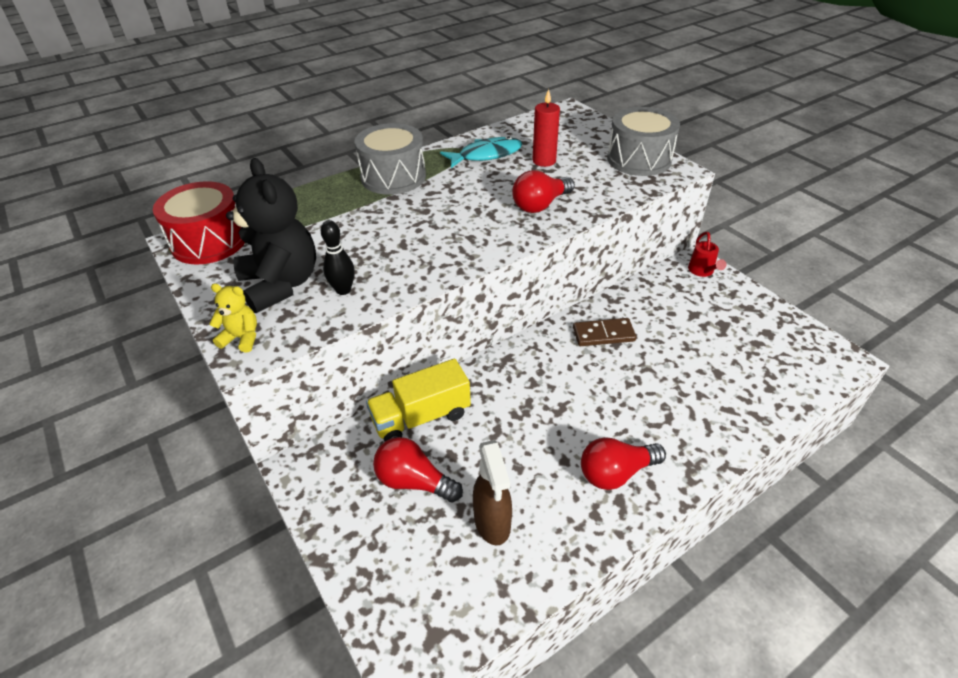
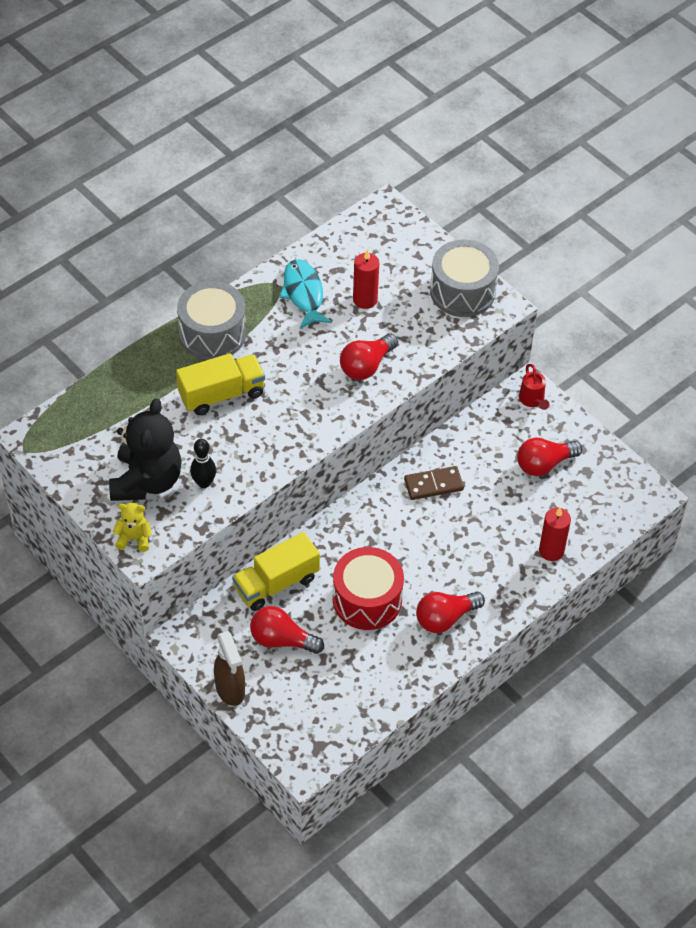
camera: 10 degrees left, 10 degrees up
red drum [153,181,245,265] -> red drum moved to [333,547,404,630]
black teddy bear [226,158,316,313] -> black teddy bear turned 45 degrees clockwise [109,398,182,501]
turquoise fish [440,136,522,168] -> turquoise fish turned 75 degrees counterclockwise [279,259,332,329]
brown spray bottle [473,440,512,545] -> brown spray bottle moved to [214,631,245,706]
none -> yellow truck [176,353,265,415]
none -> red light bulb [517,438,583,476]
none -> red candle [539,508,571,561]

